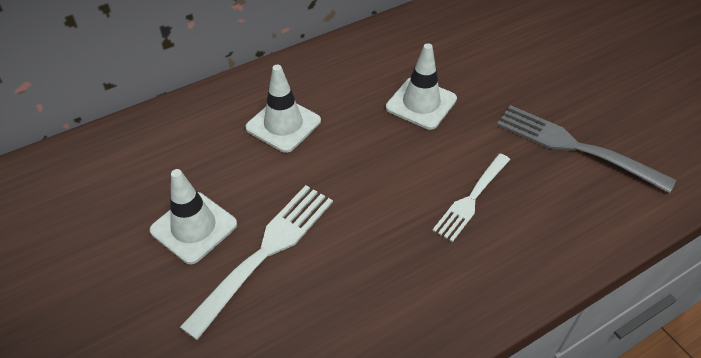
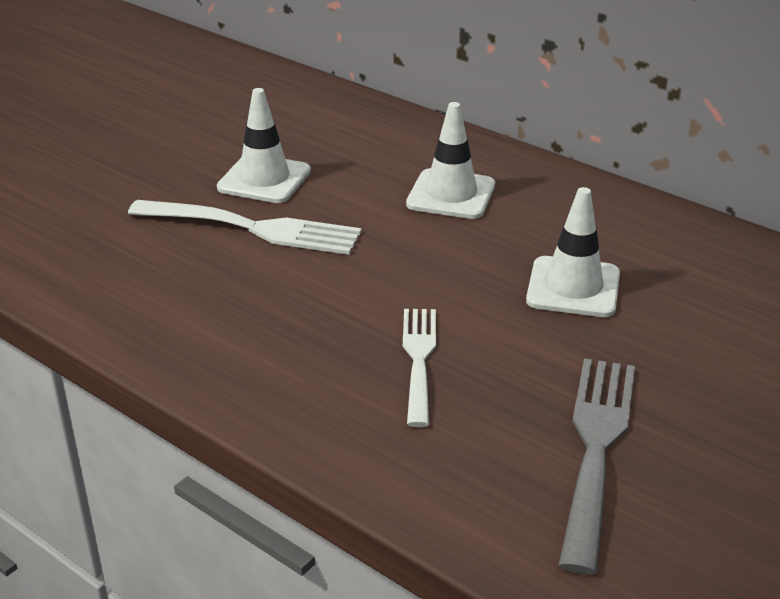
camera: 70 degrees right, 15 degrees down
white fork [432,154,510,242] -> white fork turned 75 degrees clockwise [403,309,436,427]

